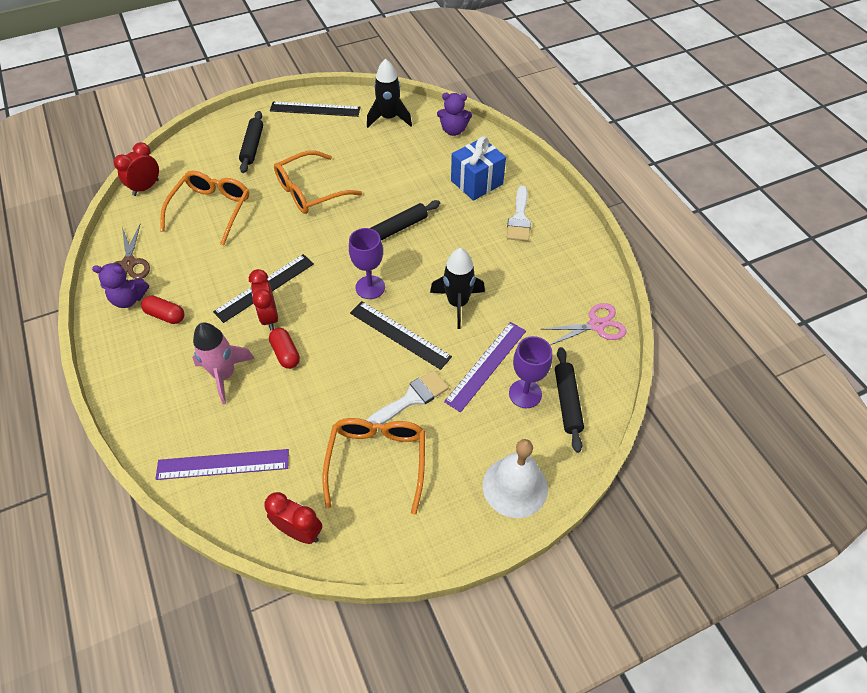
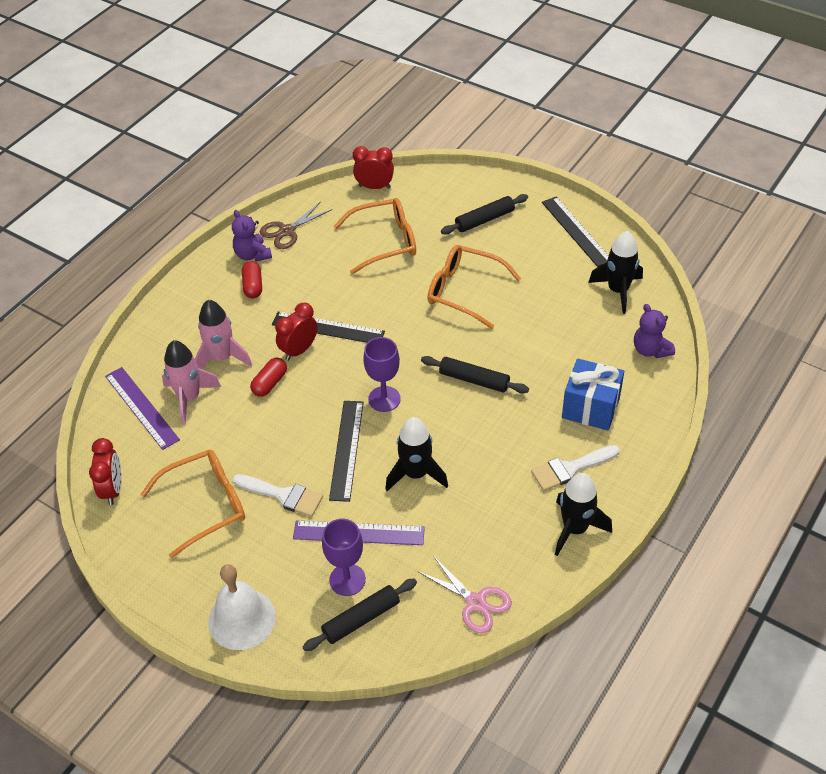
camera: 60 degrees right, 5 degrees down
none -> pink rocket [162,340,221,425]
none -> black rocket [555,473,612,556]

